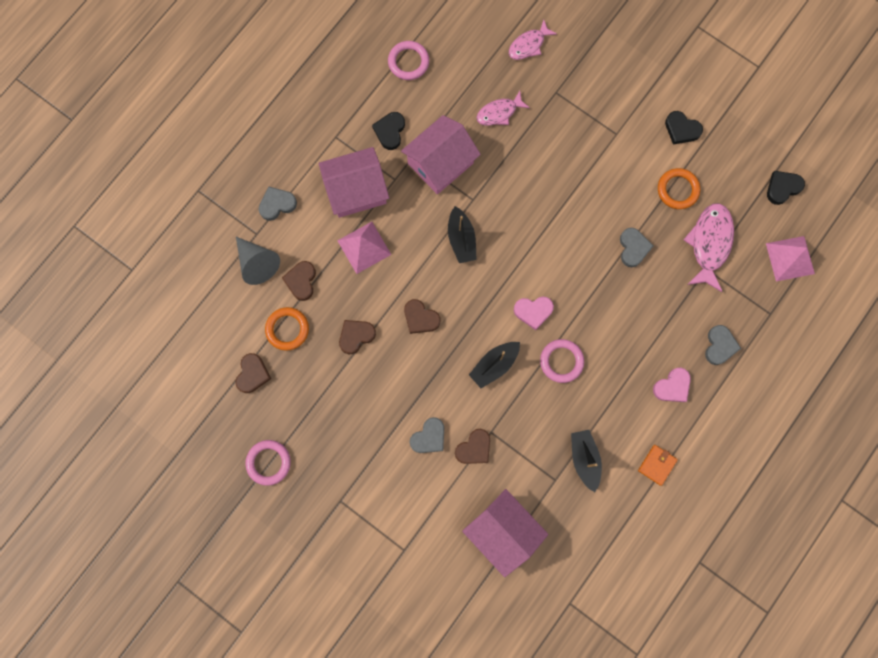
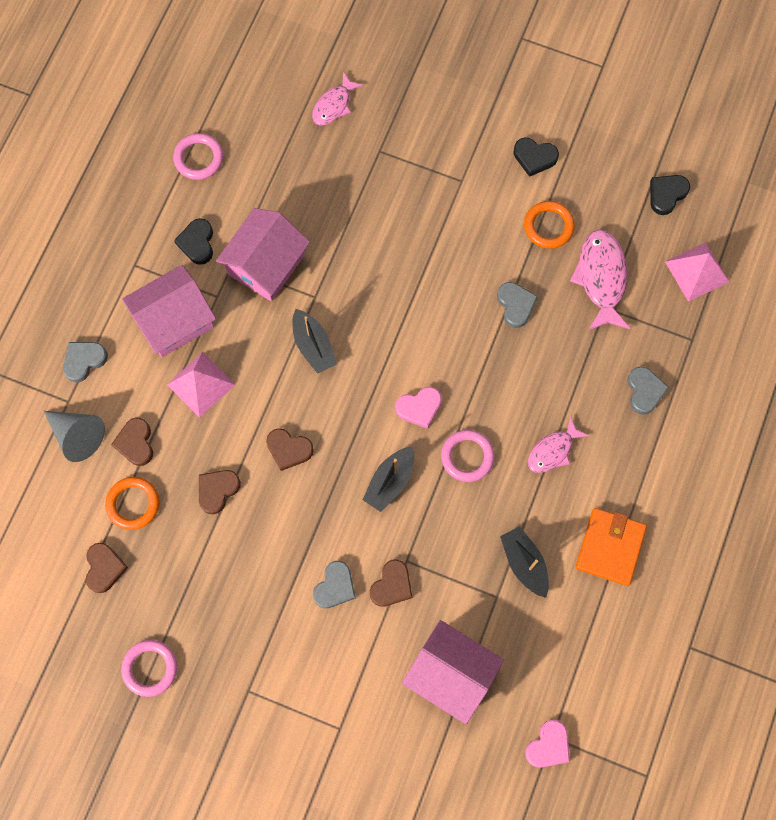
camera: 15 degrees left, 5 degrees down
pink fish [476,91,530,126] -> pink fish moved to [528,416,589,473]
orange wallet [638,445,678,486] -> orange wallet [576,508,647,586], size x1.69
pink heart [653,368,691,402] -> pink heart moved to [525,720,570,768]

